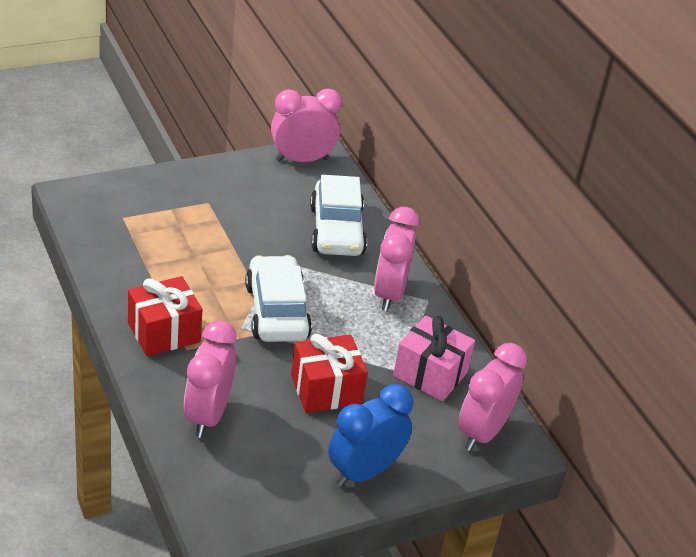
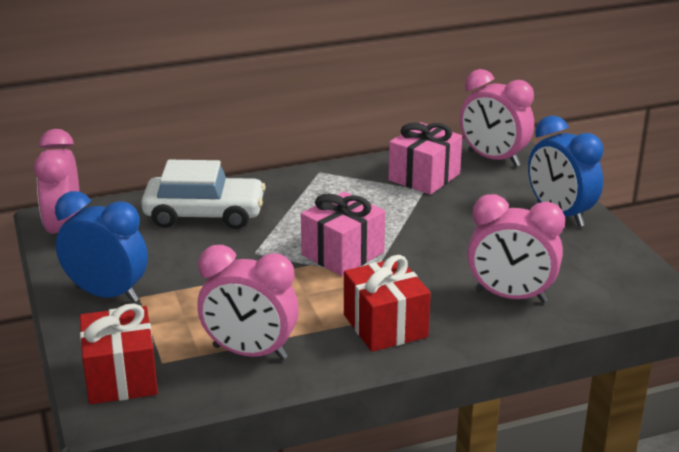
camera: 80 degrees left, 10 degrees down
white car [245,255,312,342] -> pink gift [301,191,385,276]
red gift [291,334,368,413] -> red gift moved to [80,303,158,404]
pink clock [374,207,420,311] -> pink clock moved to [197,245,299,360]
none -> blue clock [55,191,148,303]

